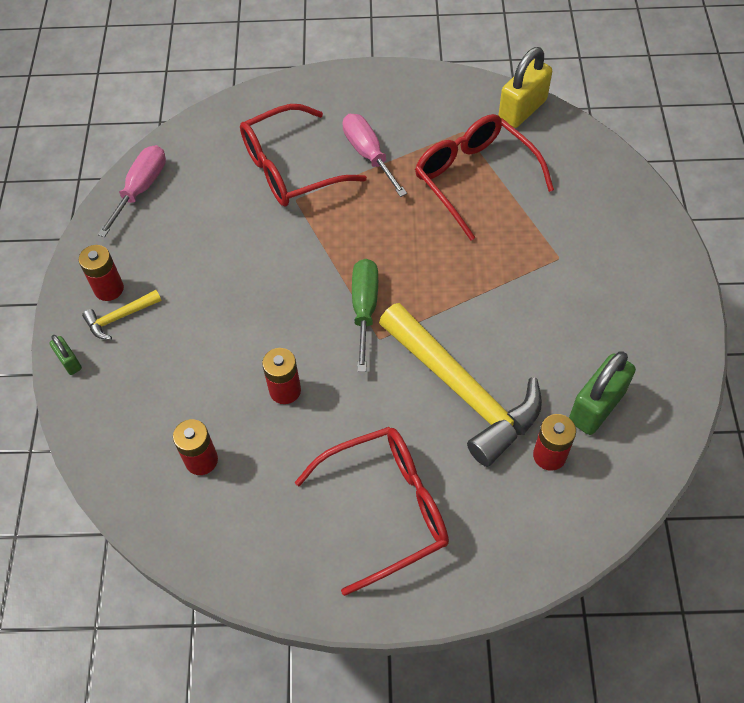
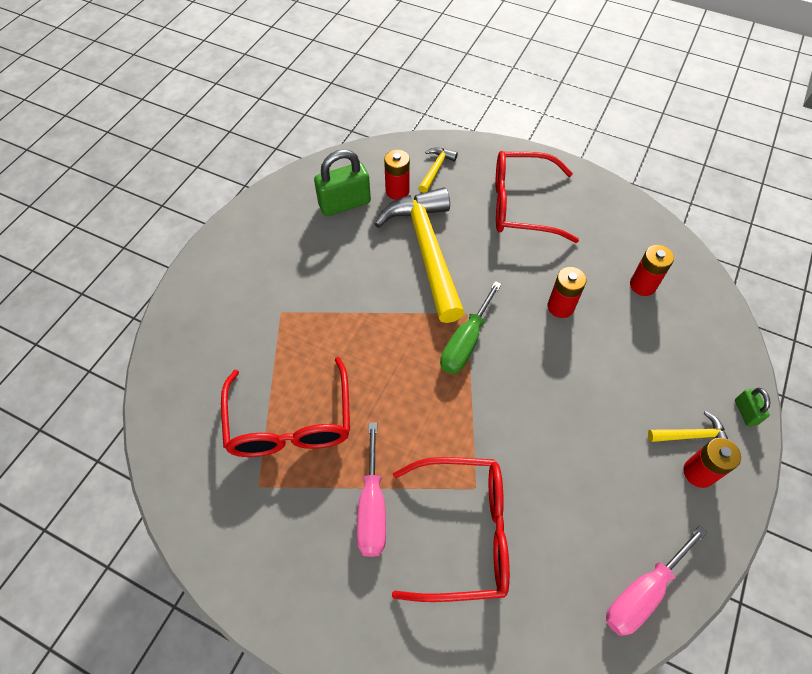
camera: 155 degrees left, 0 degrees up
yellow padlock [498,47,552,128] -> none
none -> yellow hammer [419,148,458,193]

